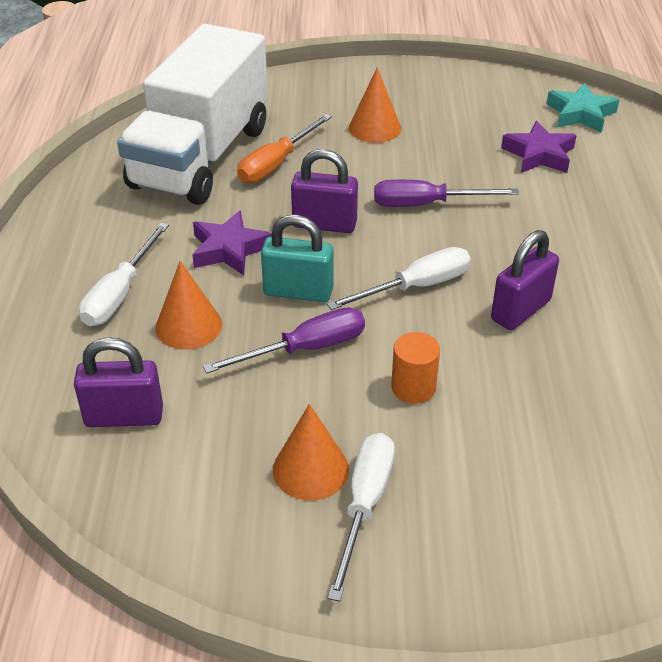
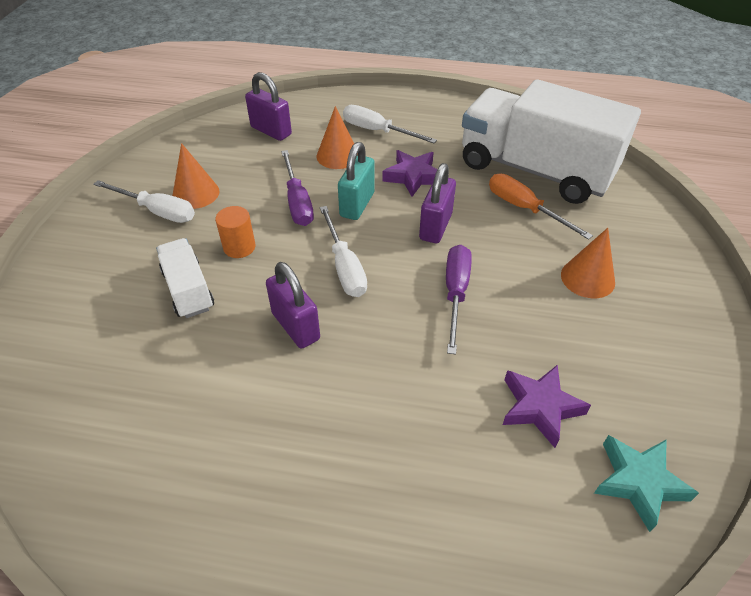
camera: 100 degrees right, 5 degrees up
purple padlock [74,337,163,427] -> purple padlock turned 60 degrees counterclockwise [245,72,292,141]
none -> white truck [156,238,214,318]

